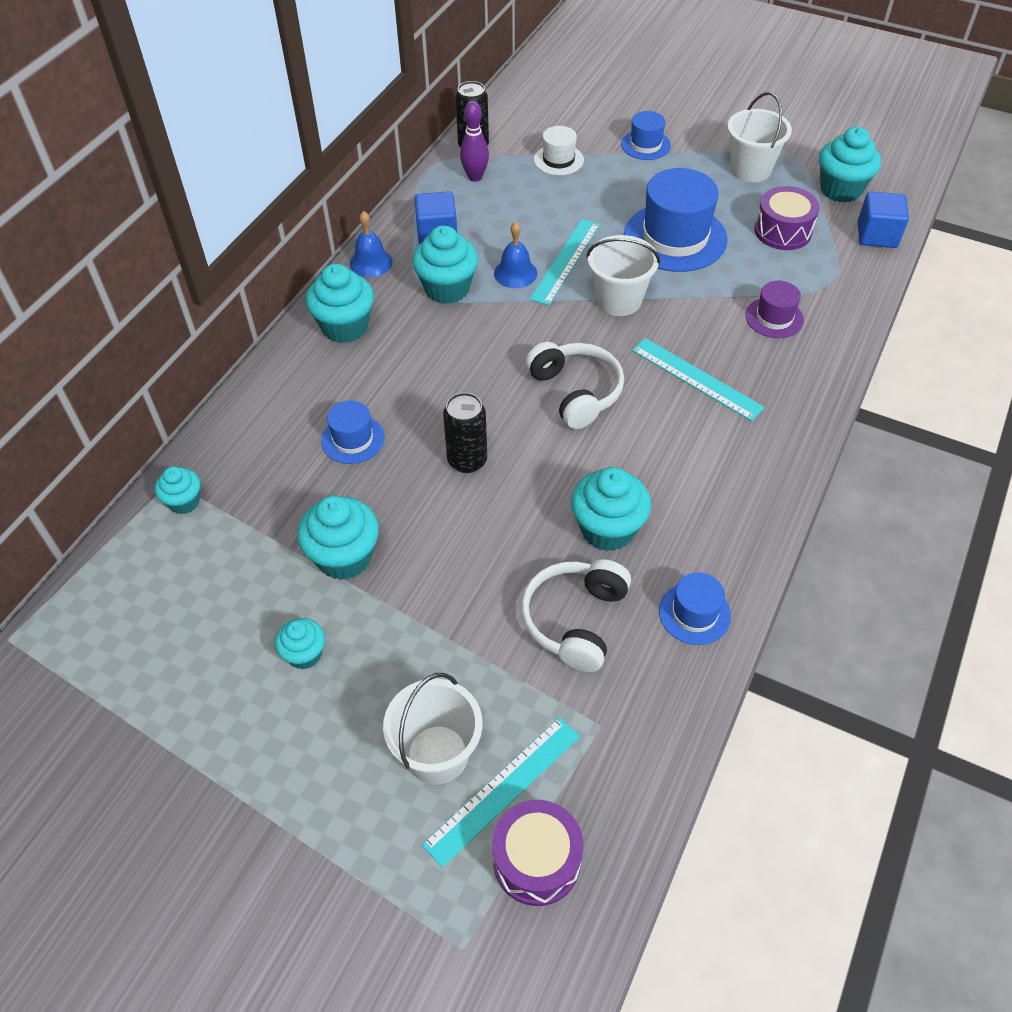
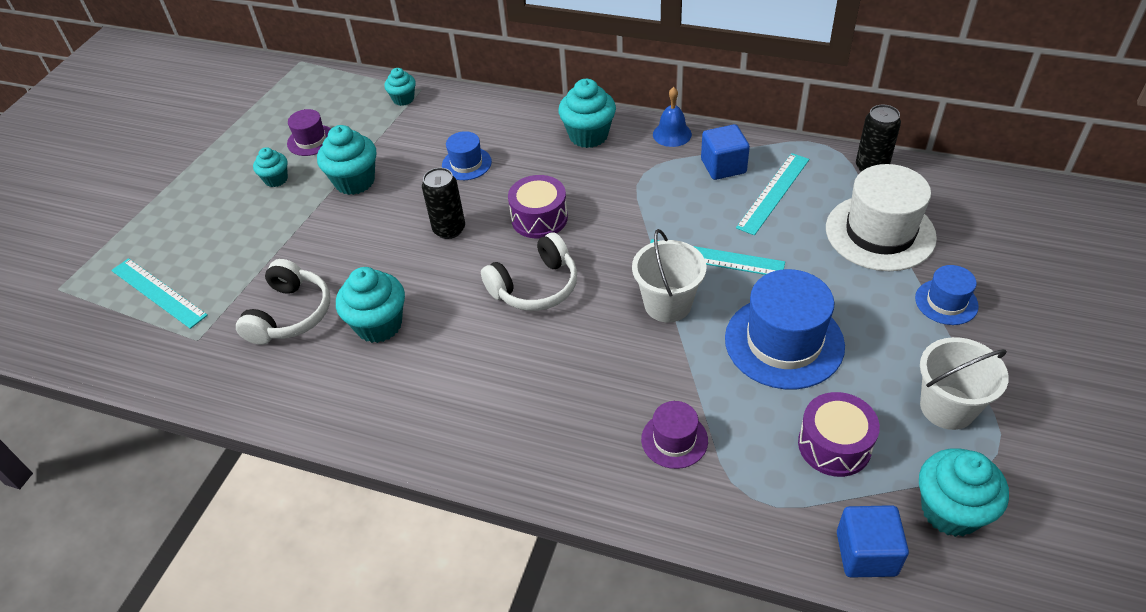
camera: 85 degrees right, 5 degrees down
white bucket [383,673,482,785] -> none
turquoise cupcake [412,225,478,304] -> none
purple bowling pin [460,101,489,182] -> none
purple drum [492,800,584,906] -> purple drum moved to [508,175,568,239]
blue bell [494,222,537,288] -> none
white headphones [521,559,631,672] -> white headphones turned 90 degrees clockwise [236,259,330,345]
white hat [534,126,584,175] -> white hat [826,164,937,271], size x1.91
turquoise ruler [632,338,765,421] -> turquoise ruler moved to [736,153,809,235]
blue hat [659,572,731,645] -> none
none -> purple hat [287,109,331,156]

